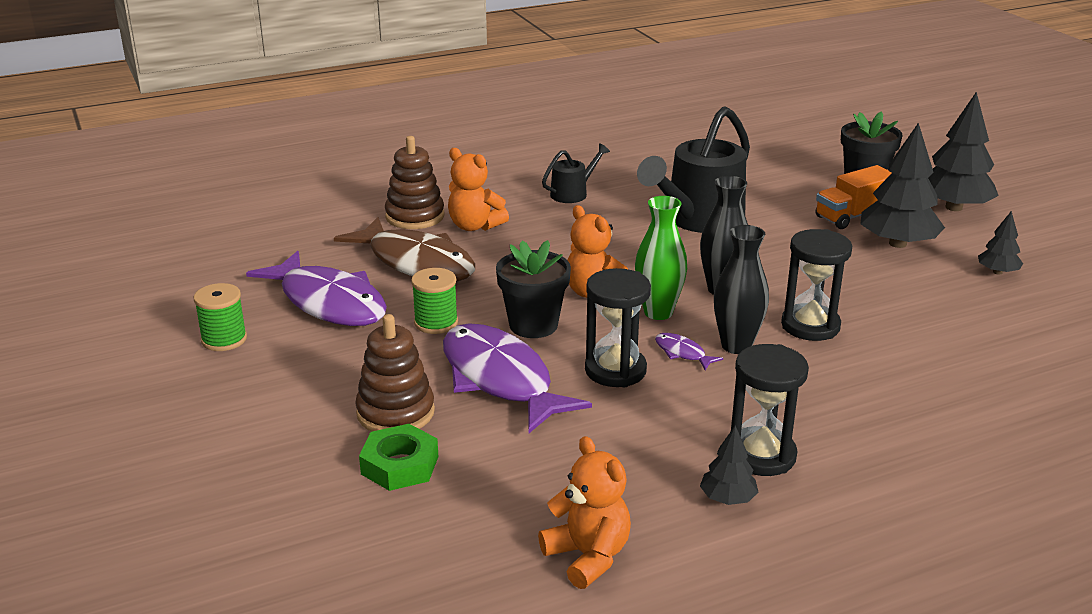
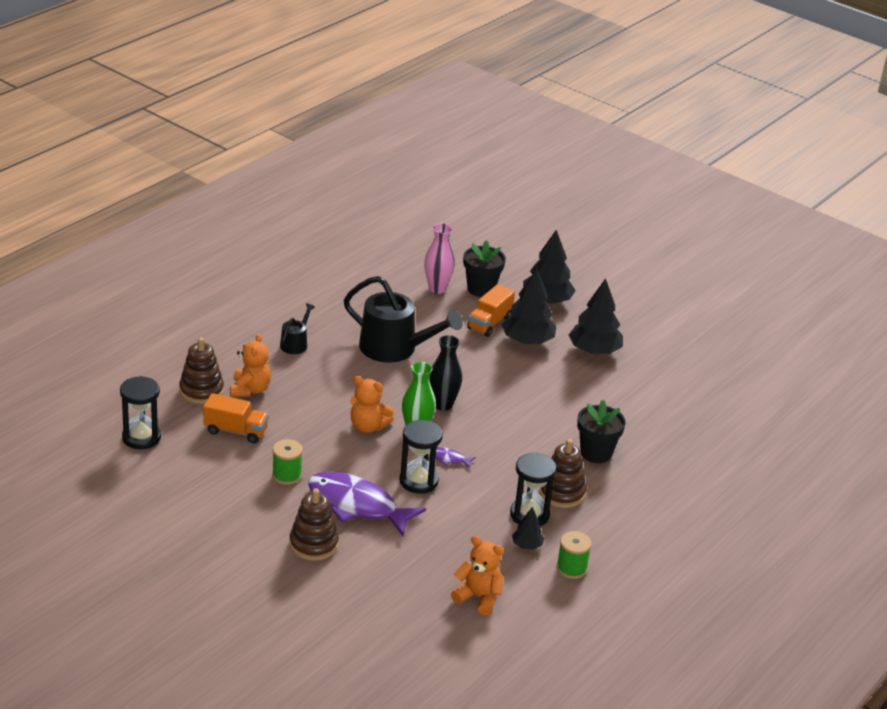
camera: 30 degrees left, 5 degrees up
green spool [194,283,247,351] -> green spool moved to [556,531,592,579]
purple fish [246,251,387,326] -> none
brown fish [334,217,475,281] -> orange truck [203,393,269,444]
green nut [359,424,439,491] -> none
orange teddy bear [448,148,509,231] -> orange teddy bear turned 90 degrees counterclockwise [230,333,271,397]
black flower pot [496,240,571,338] -> black flower pot moved to [577,400,626,463]
black watering can [637,106,750,233] -> black watering can turned 75 degrees counterclockwise [344,276,463,362]
black vase [714,225,769,354] -> none
black hourglass [781,229,852,341] -> black hourglass moved to [120,376,161,449]
black tree [978,211,1023,275] -> black tree [569,278,623,355], size x1.98
none -> pink vase [424,223,455,294]
none -> brown stacking toy [539,439,586,508]

